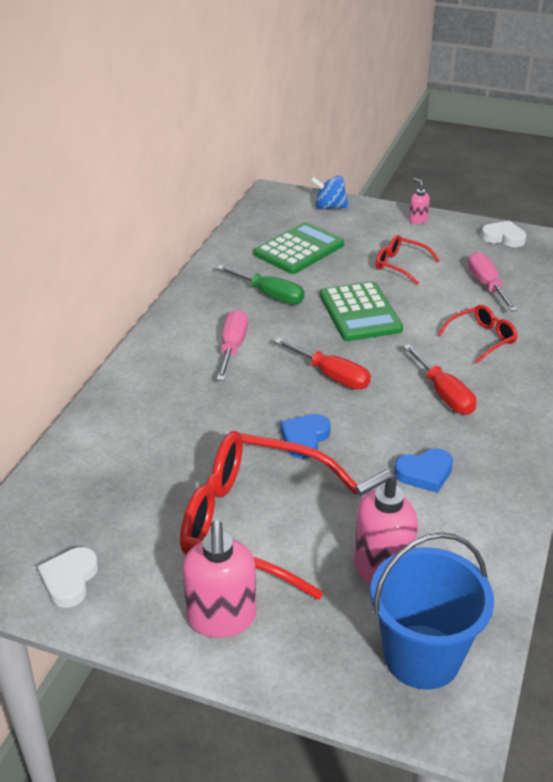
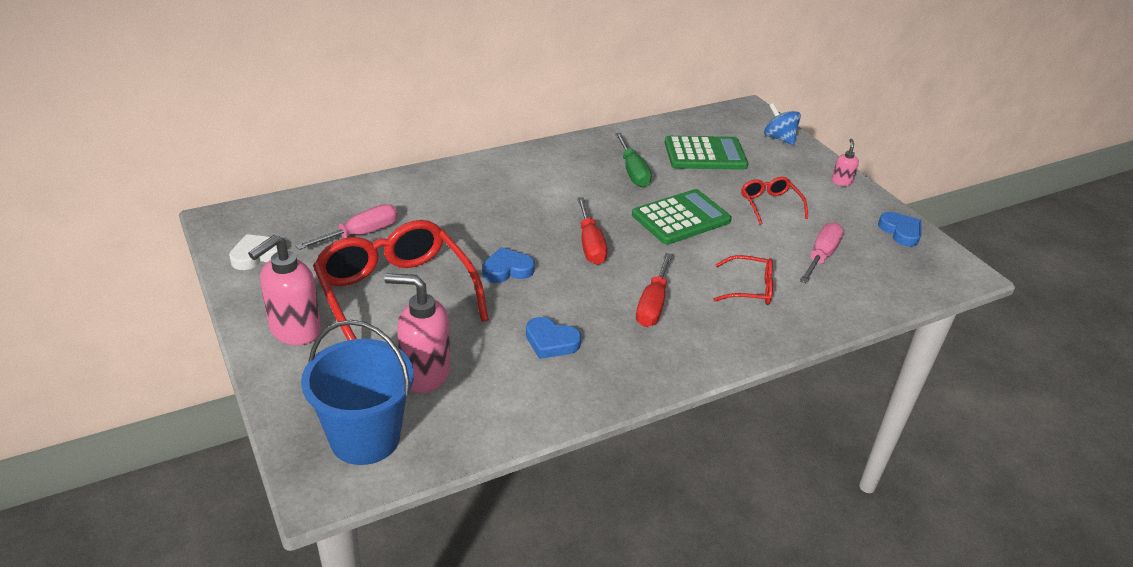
camera: 40 degrees right, 0 degrees up
pink screwdriver [217,310,248,381] -> pink screwdriver moved to [296,204,398,250]
green calculator [320,281,403,341] -> green calculator turned 150 degrees counterclockwise [632,189,732,245]
white heart [481,221,526,247] -> blue heart [878,212,921,247]

